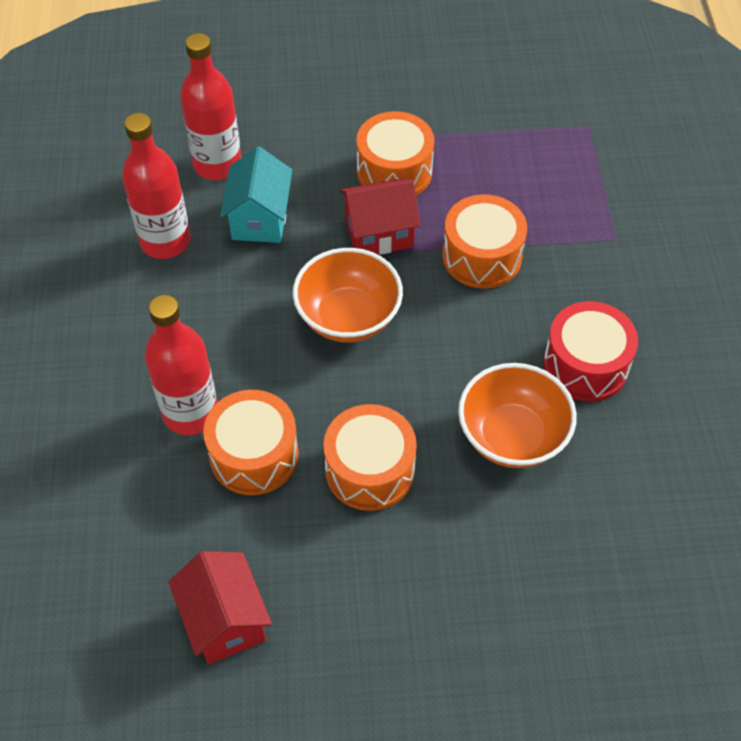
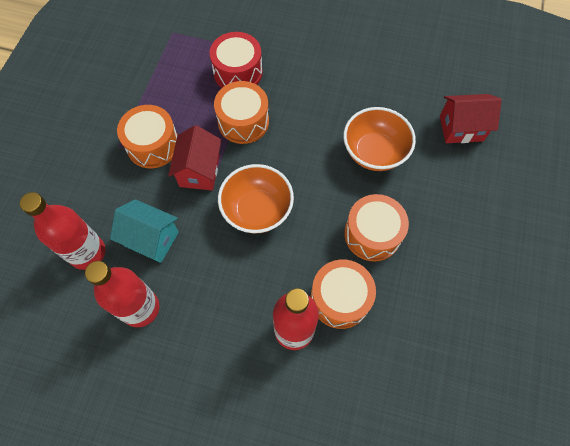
camera: 70 degrees left, 10 degrees up
red house [169,551,272,665] -> red house moved to [440,94,502,143]
red drum [543,301,638,402] -> red drum moved to [210,32,263,88]

